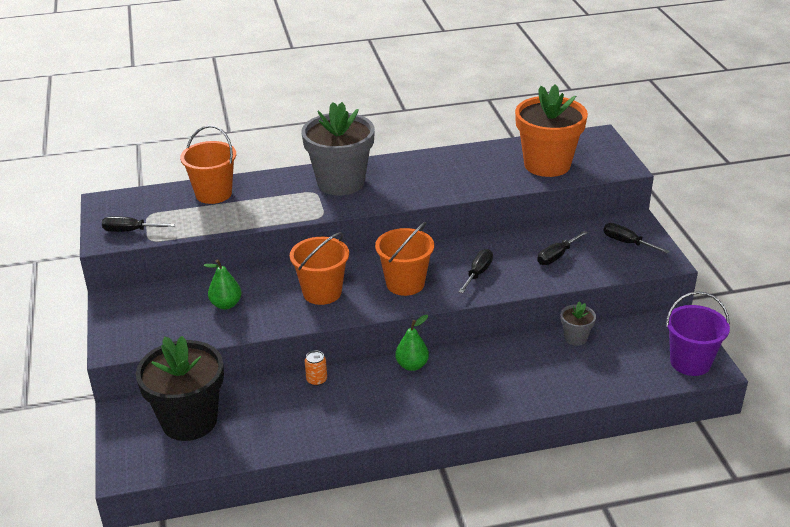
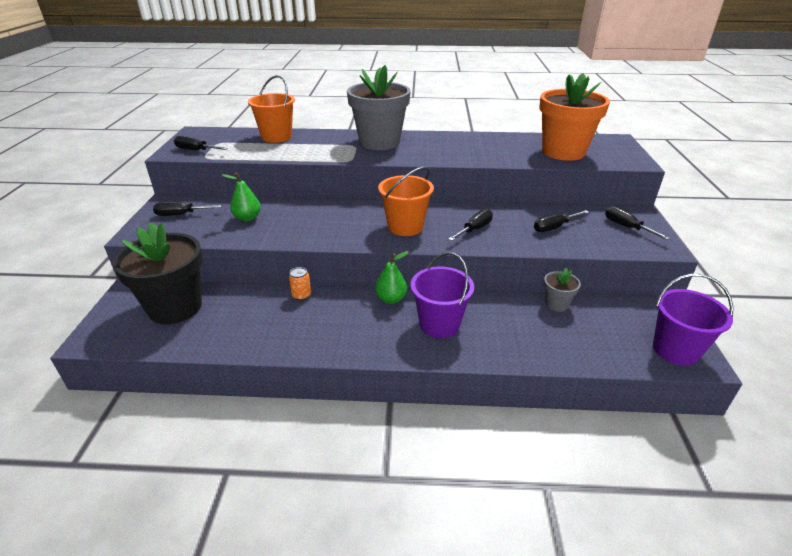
camera: 15 degrees right, 0 degrees up
orange bucket [290,232,349,305] -> none
none -> black screwdriver [153,202,222,216]
none -> purple bucket [411,252,474,338]

